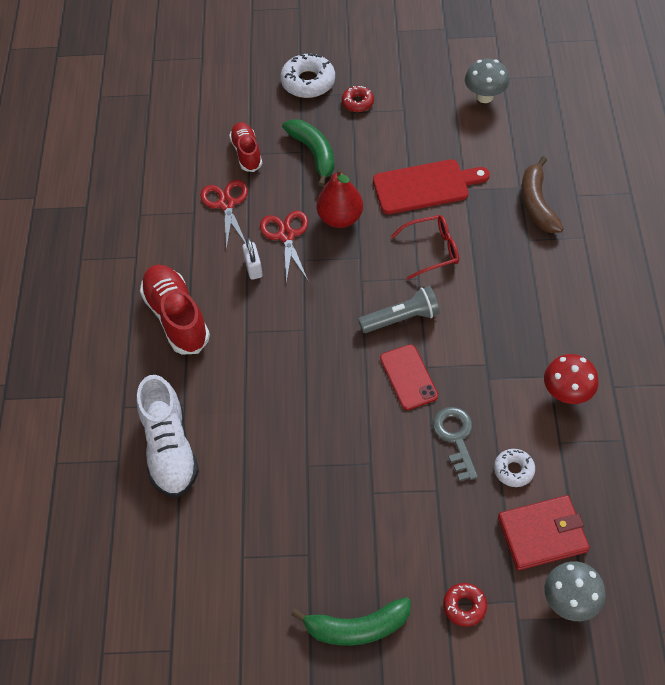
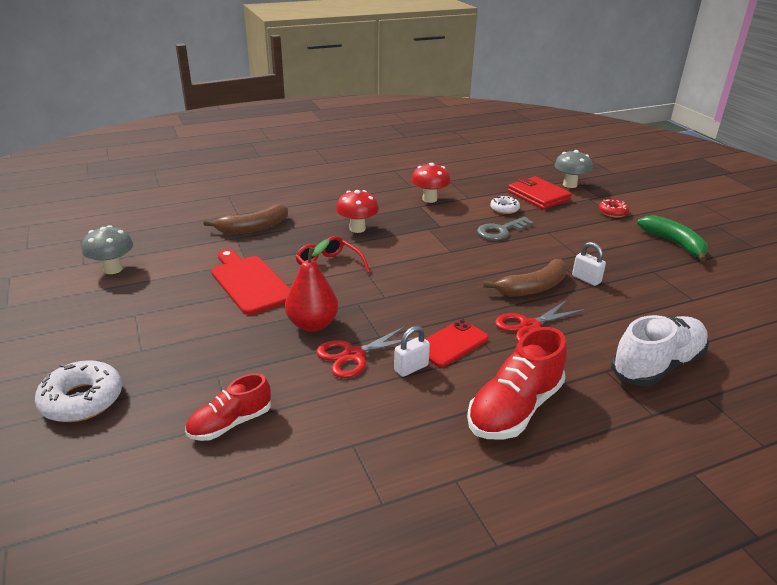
camera: 115 degrees left, 25 degrees down
red scissors [200,180,248,250] -> red scissors moved to [495,299,586,342]
green banana [282,119,335,187] -> none
red donut [342,86,374,112] -> none
grey flashlight [358,286,440,333] -> none
red phone [380,344,438,410] -> red phone moved to [426,320,489,367]
none -> red mushroom [336,190,379,233]
none -> brown banana [484,259,567,297]
none -> white padlock [572,242,606,286]

